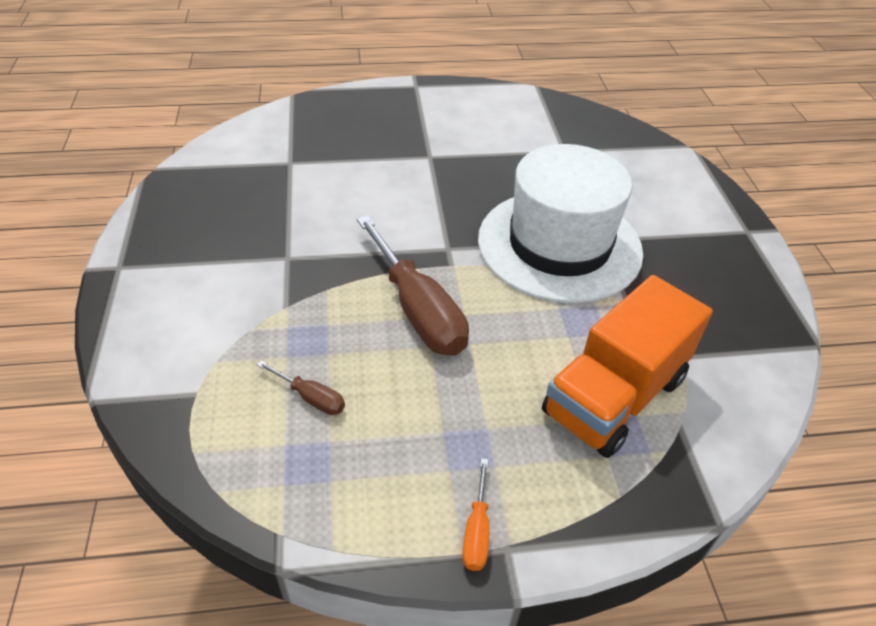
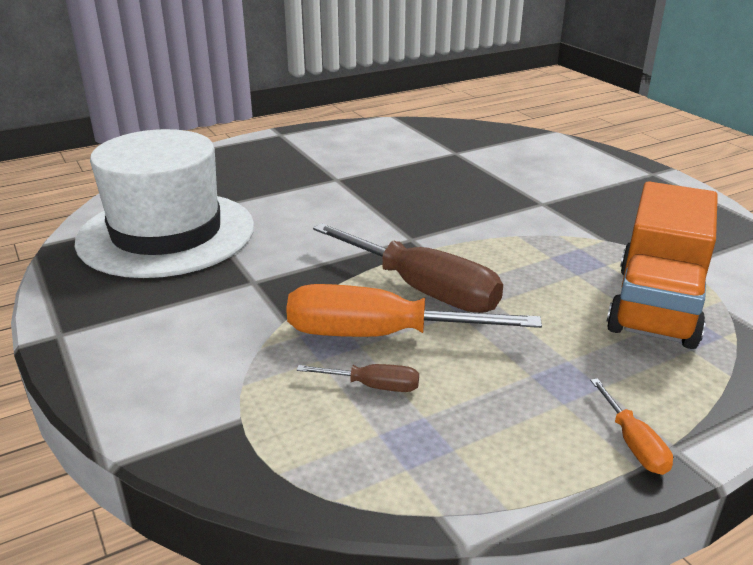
camera: 20 degrees left, 15 degrees down
white hat [478,144,643,304] -> white hat moved to [75,129,254,278]
none -> orange screwdriver [286,284,542,337]

